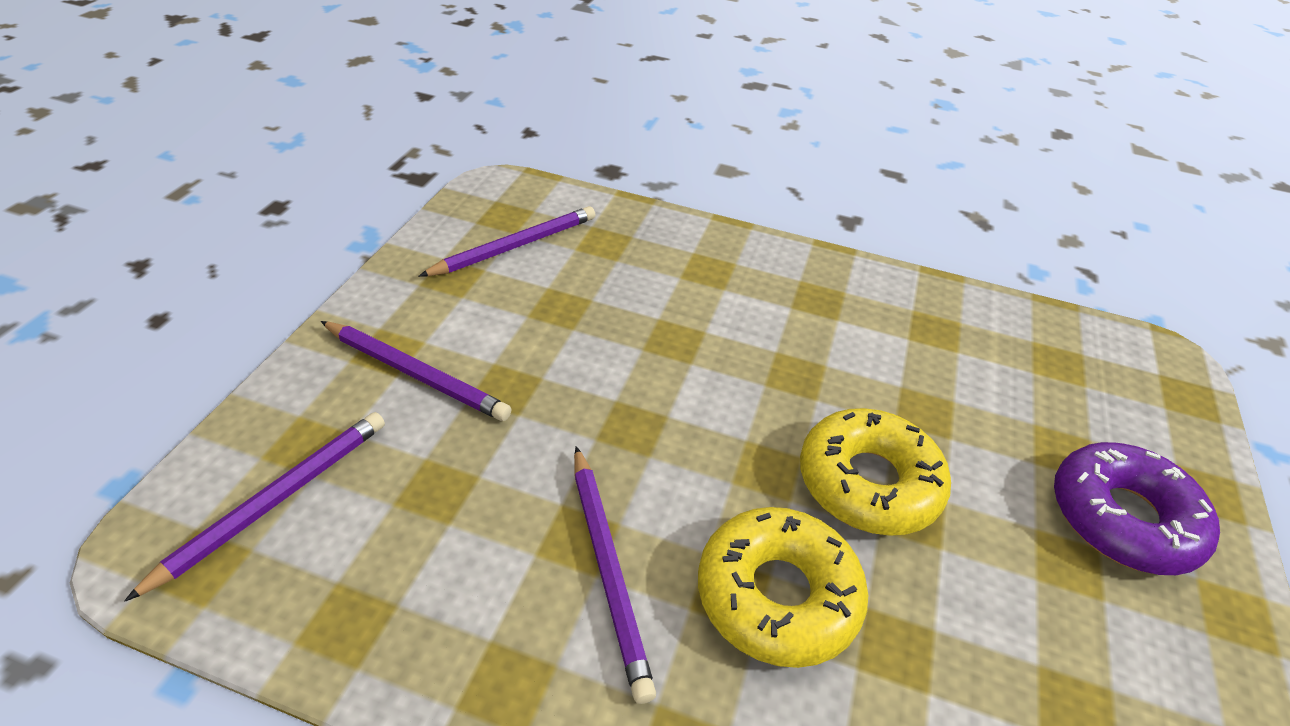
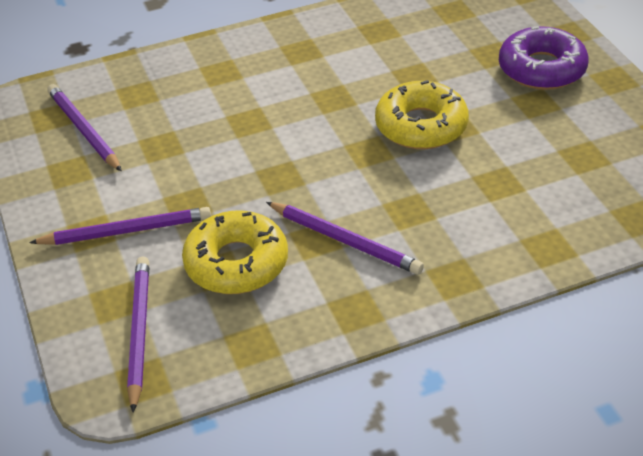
camera: 35 degrees left, 0 degrees up
purple pencil [418,206,595,277] -> purple pencil turned 45 degrees counterclockwise [47,84,122,172]
yellow donut [698,507,868,668] -> yellow donut moved to [182,210,288,294]

